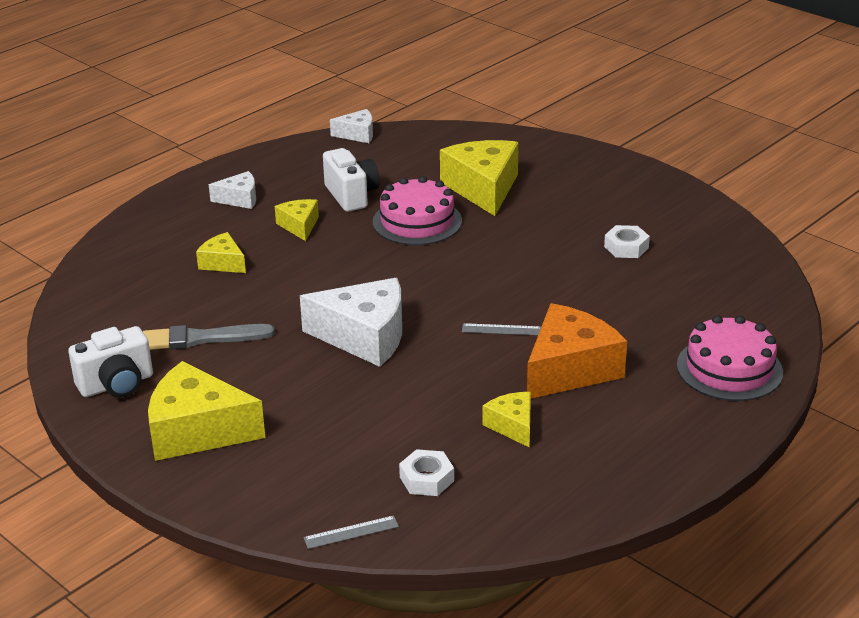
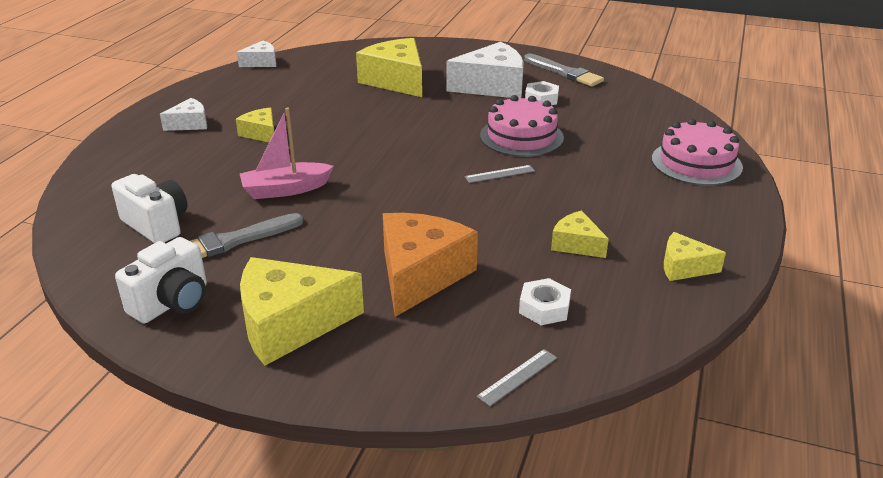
camera: 25 degrees left, 0 degrees up
yellow cheese [196,232,246,273] -> yellow cheese moved to [664,232,726,281]
white cheese [300,278,402,367] -> white cheese moved to [446,42,524,98]
white camera [323,148,380,212] -> white camera moved to [111,174,188,243]
pink cake [372,176,462,245] -> pink cake moved to [480,95,564,157]
orange cheese [527,303,627,399] -> orange cheese moved to [383,213,478,317]
none -> pink boat [240,107,334,199]
none -> grey brush [524,54,604,87]

